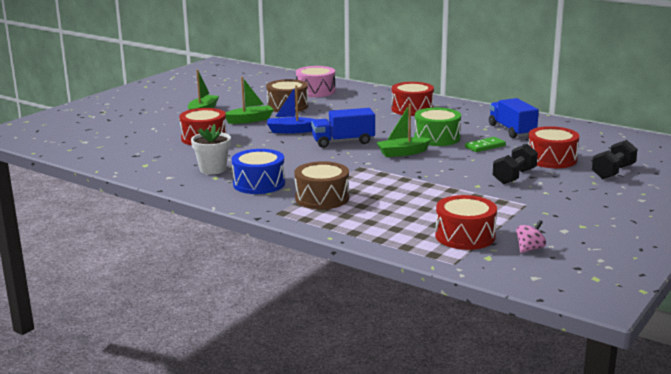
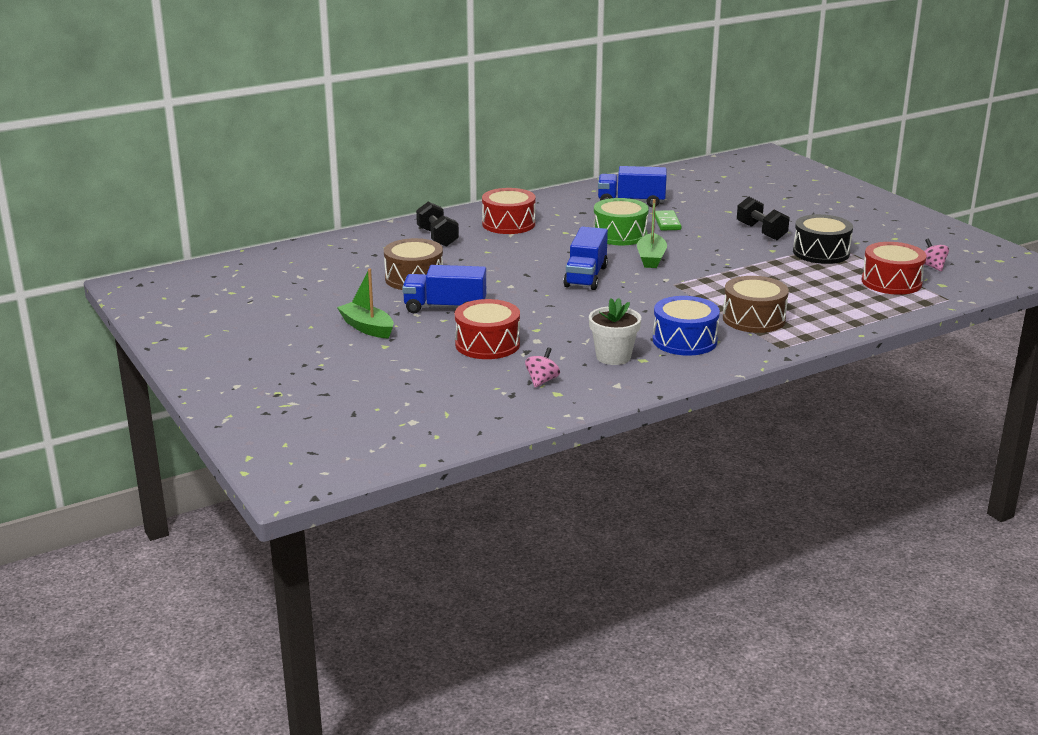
camera: 65 degrees left, 5 degrees up
green boat [225,77,274,124] -> blue truck [402,265,486,313]
blue boat [267,85,314,133] -> none
pink drum [296,66,335,97] -> none
red drum [528,126,579,168] -> none
black dumbbell [592,140,637,179] -> black dumbbell moved to [416,202,459,247]
none -> pink spinning top [525,347,560,388]
none -> black drum [793,214,853,264]

